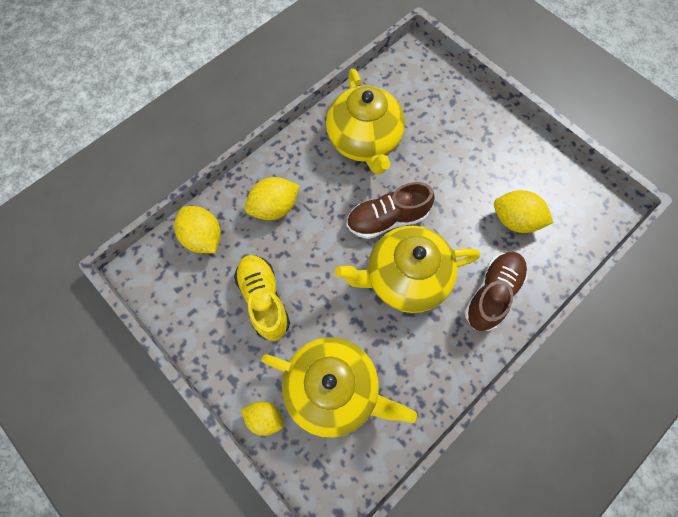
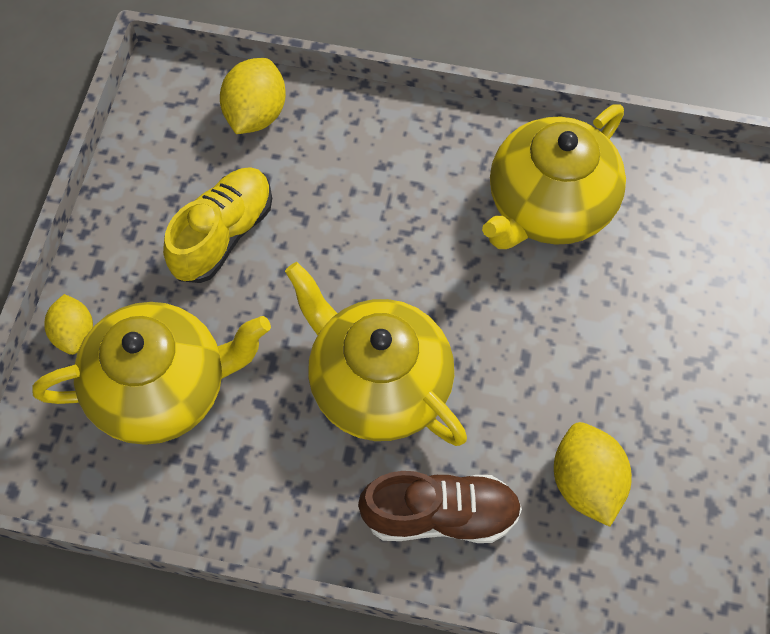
camera: 55 degrees right, 5 degrees down
yellow lemon [245,177,300,220] -> none
yellow teapot [261,337,417,438] -> yellow teapot turned 90 degrees counterclockwise [32,302,271,445]
brown shoe [347,182,435,239] -> none

